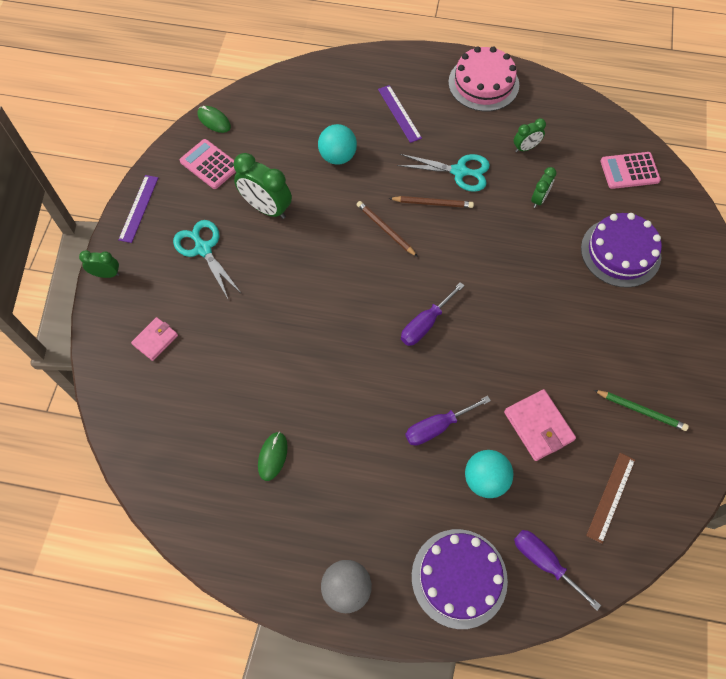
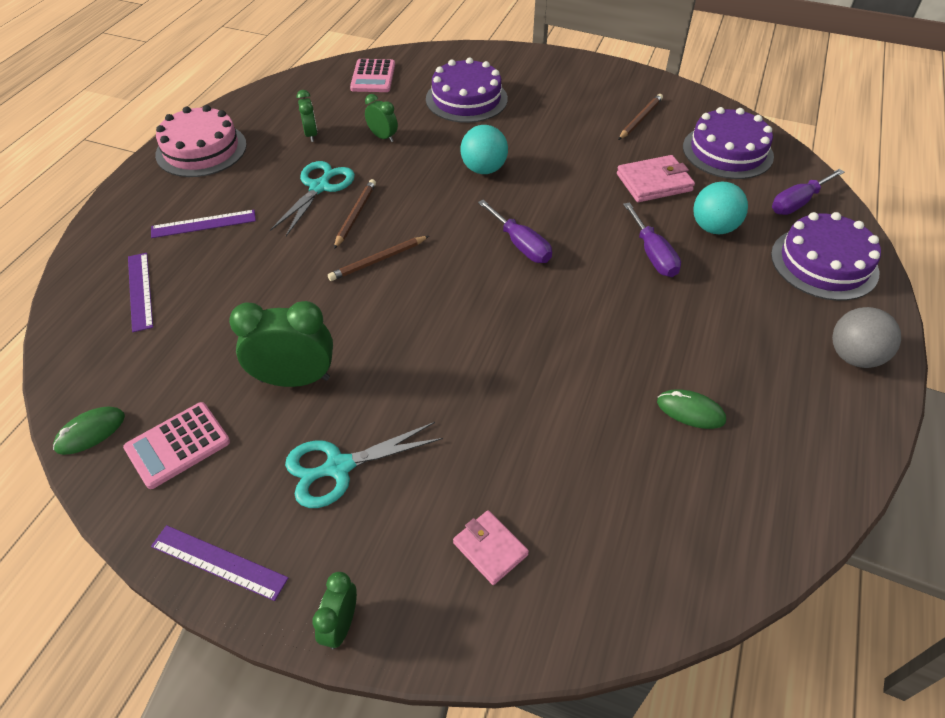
camera: 80 degrees left, 15 degrees down
green clock [234,153,292,219] -> green clock turned 135 degrees counterclockwise [229,301,333,387]
turquoise ball [318,124,357,165] -> turquoise ball moved to [460,125,508,174]
brown ruler [586,453,635,544] -> purple cake [683,107,774,179]
green pencil [594,390,689,431] -> brown pencil [618,94,663,140]
none -> purple ruler [128,253,153,332]

